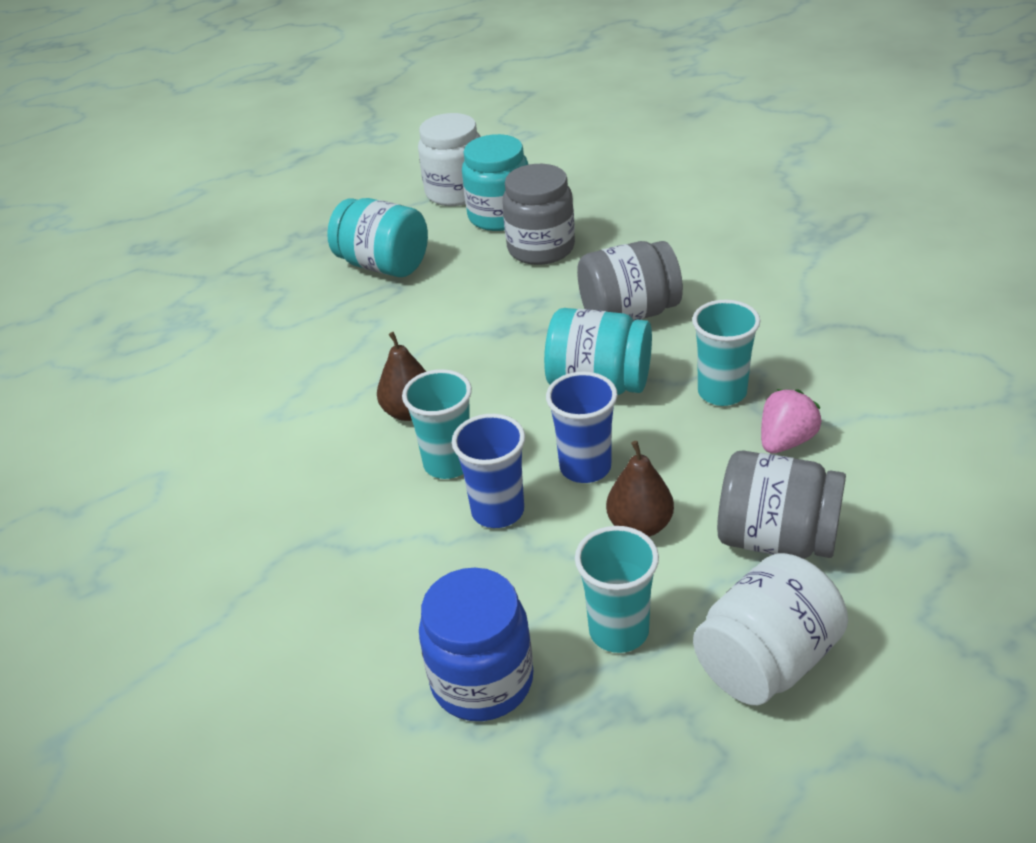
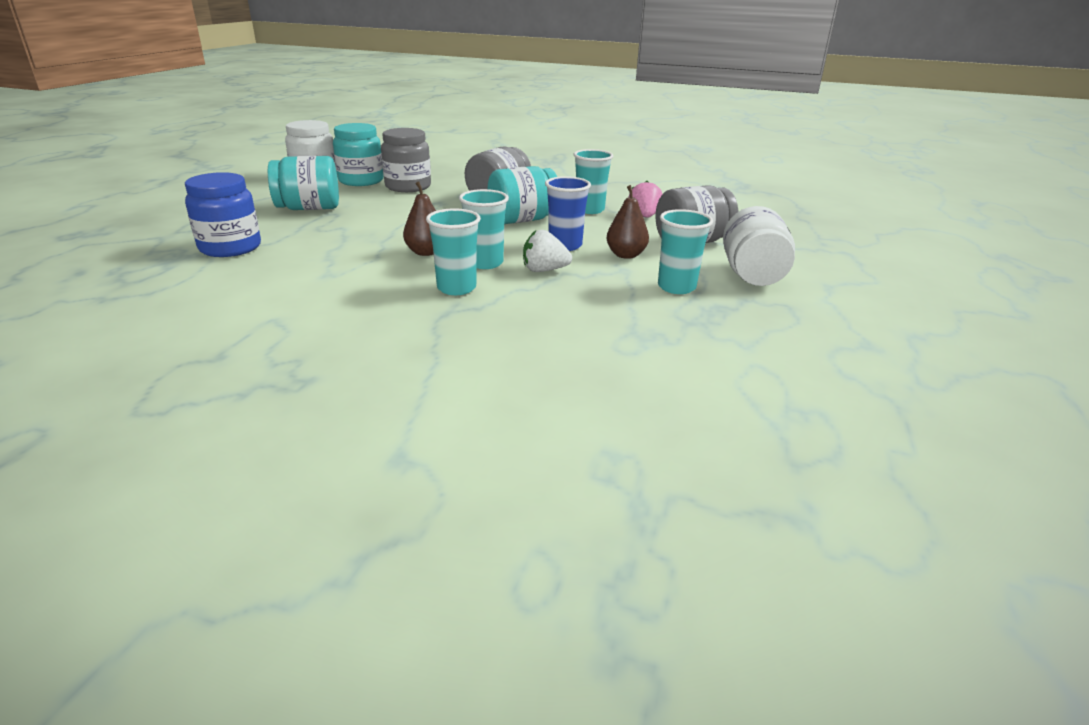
camera: 45 degrees left, 10 degrees down
blue jar [419,568,534,721] -> blue jar moved to [185,172,261,257]
blue cup [452,414,525,528] -> white strawberry [523,230,572,272]
none -> turquoise cup [426,208,481,295]

